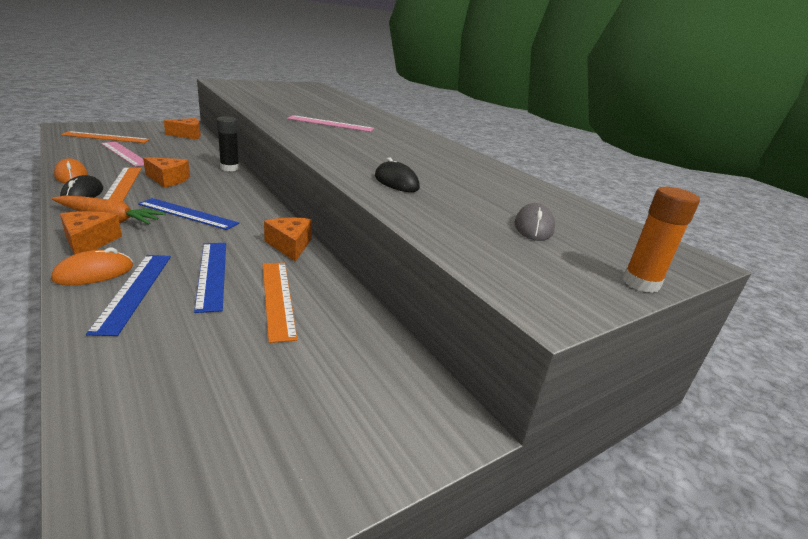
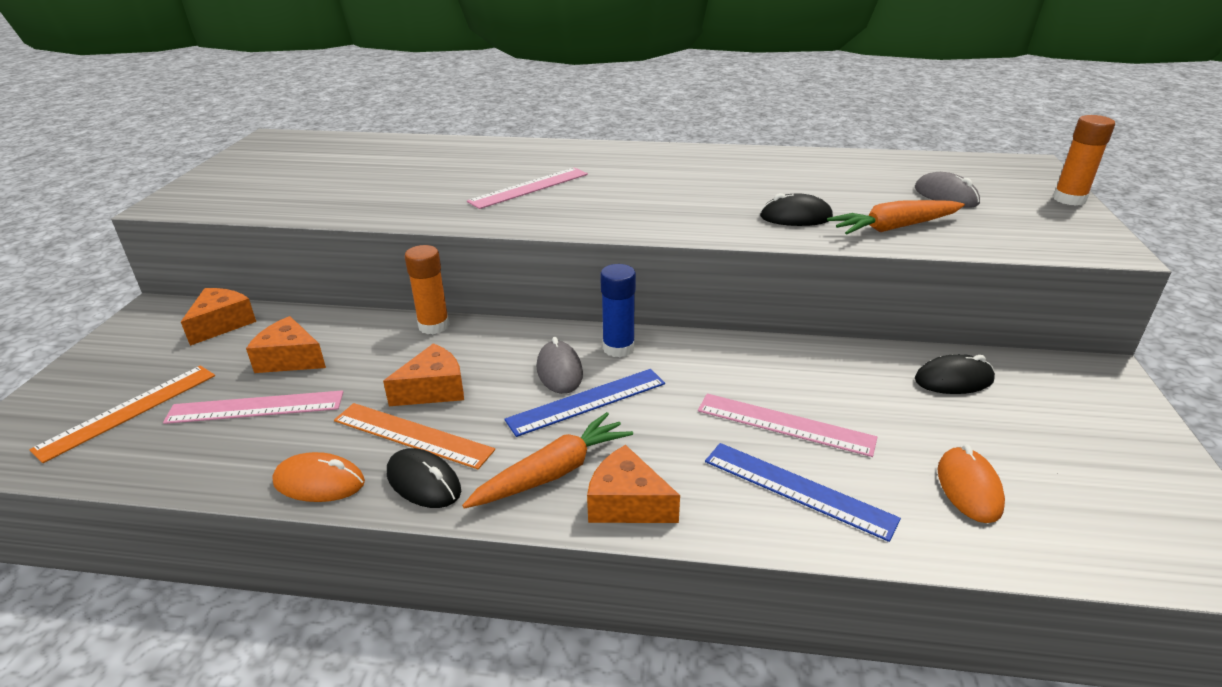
camera: 45 degrees left, 5 degrees up
orange mouse [51,247,133,285] -> orange mouse moved to [938,444,1005,523]
blue ruler [194,243,226,313] -> pink ruler [698,393,877,457]
black glue stick [216,116,239,171] -> orange glue stick [405,245,450,334]
orange ruler [263,263,298,343] -> none
orange cheese [264,217,312,262] -> orange cheese moved to [246,316,326,373]
none -> grey mouse [537,337,583,394]
none -> blue glue stick [600,264,636,357]
none -> orange carrot [827,200,965,234]
none -> black mouse [915,354,995,394]

